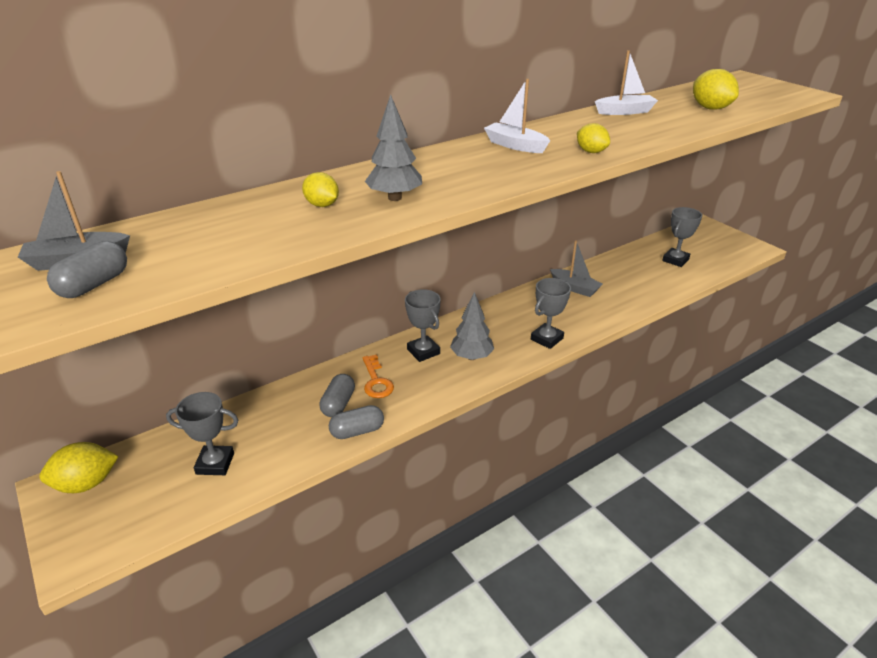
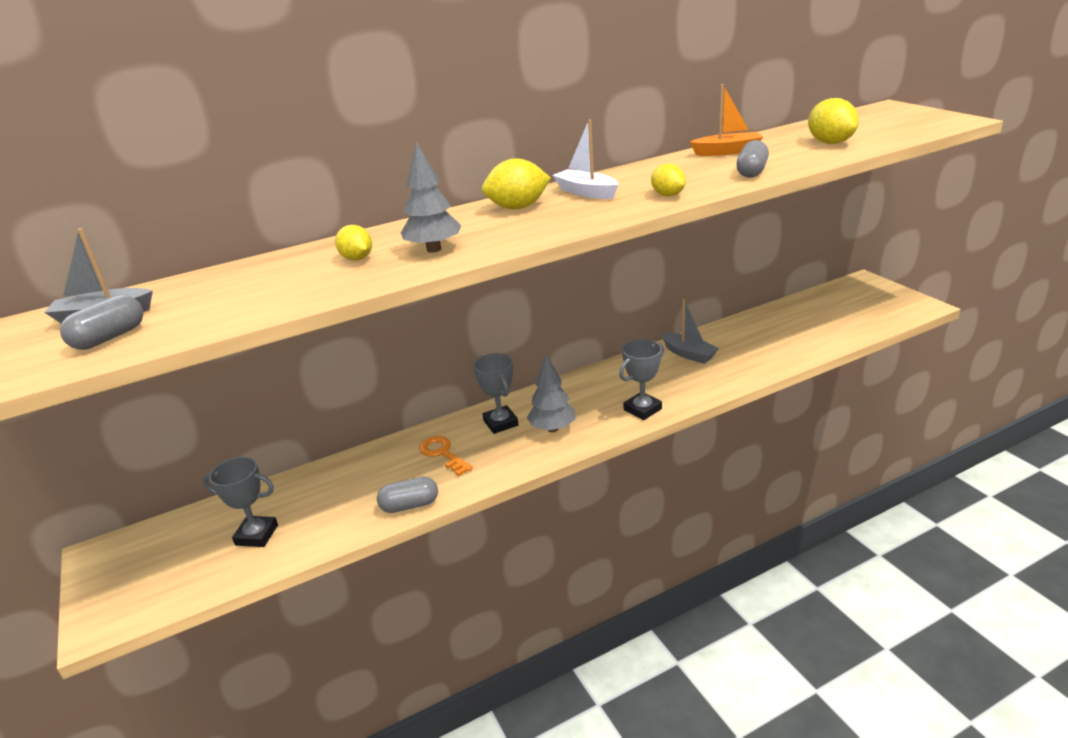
camera: 10 degrees right, 5 degrees down
yellow lemon [39,442,119,493] -> yellow lemon moved to [482,158,551,210]
grey capsule [319,374,355,417] -> grey capsule moved to [736,140,769,178]
orange key [363,355,394,398] -> orange key turned 150 degrees clockwise [419,436,473,476]
white boat [595,50,658,115] -> orange boat [690,84,763,156]
grey trophy [662,207,702,267] -> none

